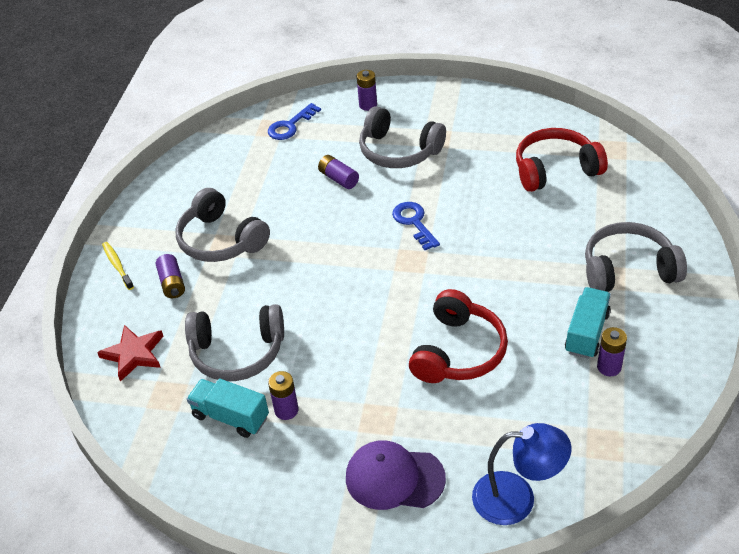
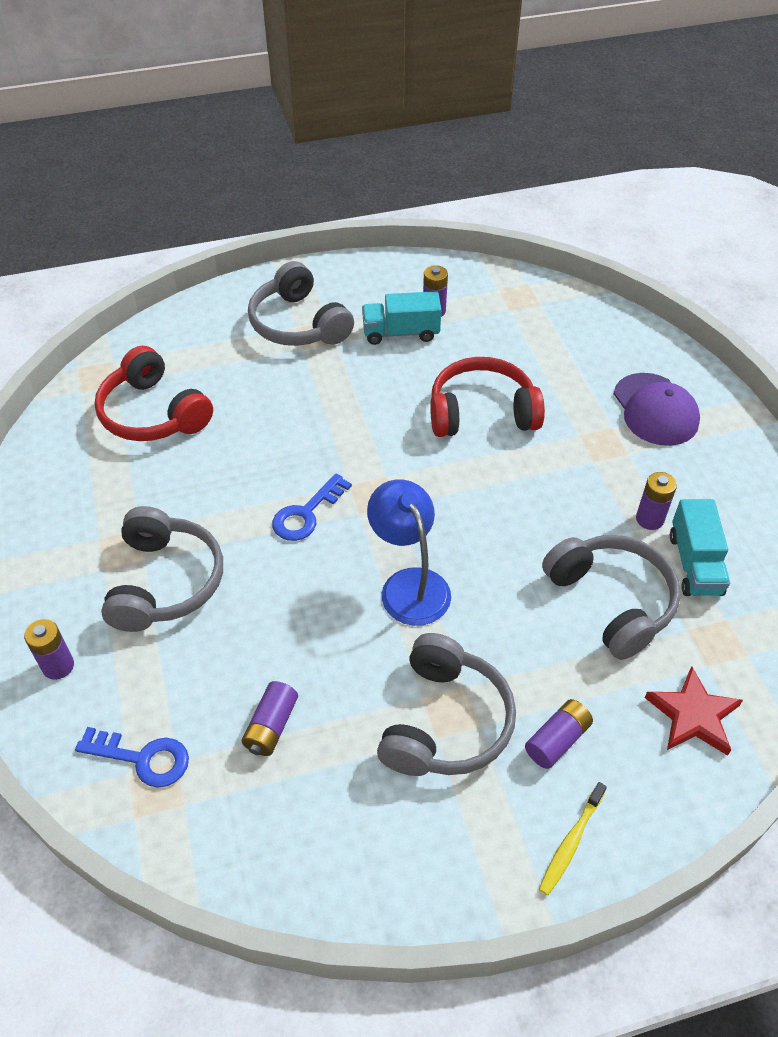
camera: 120 degrees left, 5 degrees up
purple battery [318,155,359,189] -> purple battery moved to [242,681,298,756]
blue lamp [472,423,571,525] -> blue lamp moved to [367,479,451,626]

